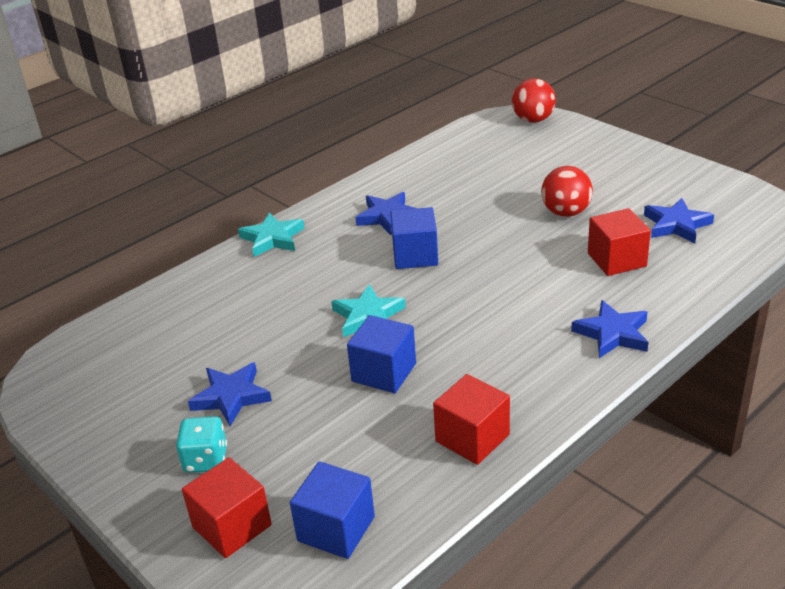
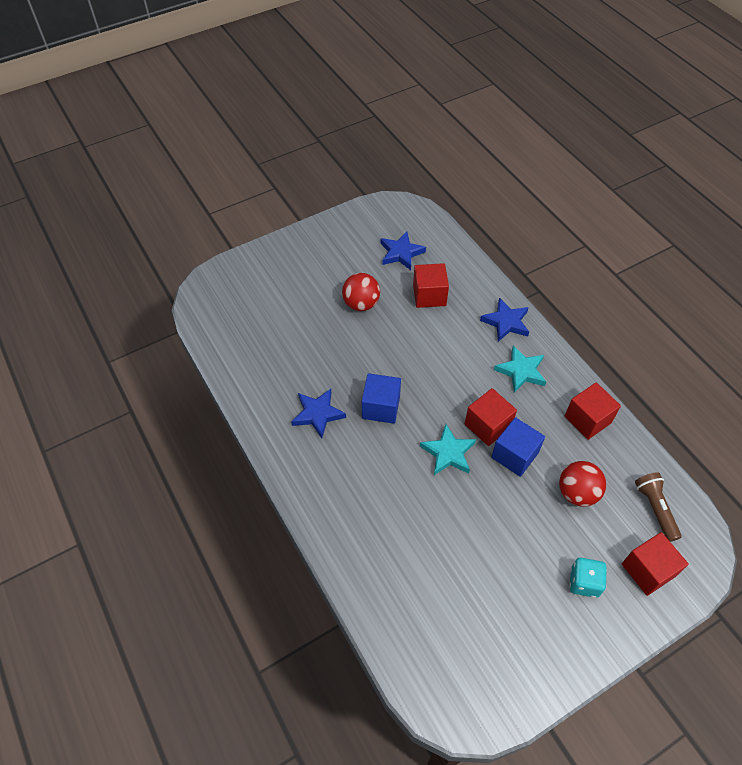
camera: 80 degrees left, 20 degrees up
blue star [188,362,272,426] -> none
turquoise star [238,212,304,257] -> turquoise star moved to [494,346,546,393]
blue cube [290,461,375,559] -> brown flashlight [635,472,682,542]
red ball [512,78,556,123] -> red ball moved to [559,461,606,507]
none -> red cube [465,388,517,446]

